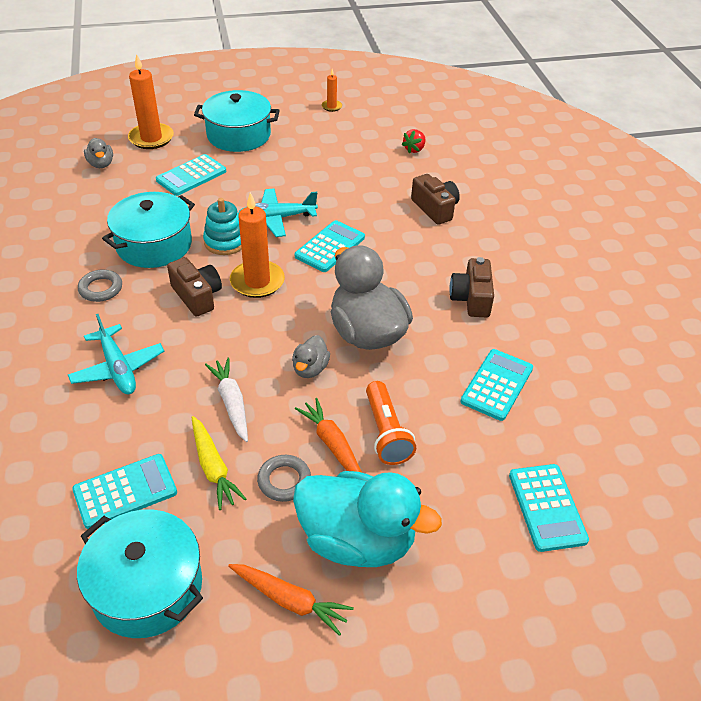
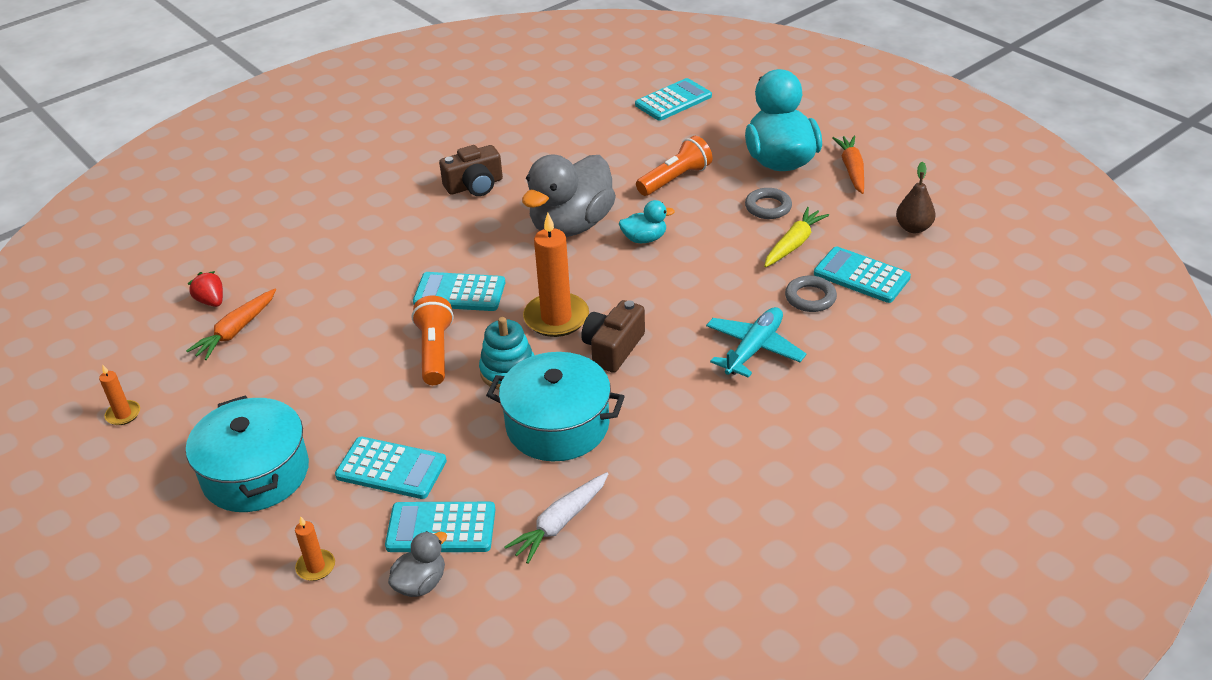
camera: 115 degrees left, 5 degrees down
turquoise pot [77,510,203,638] -> brown pear [896,162,935,233]
grey ring [78,270,122,302] -> grey ring moved to [785,276,837,312]
orange candle [128,54,174,149] -> orange candle [295,516,335,581], size x0.49
white carrot [205,358,248,442] -> white carrot moved to [504,472,608,564]
turquoise plane [238,188,318,237] -> orange flashlight [412,296,454,385]
grey duck [292,335,330,378] -> turquoise duck [619,200,675,243]
orange carrot [295,398,362,472] -> orange carrot moved to [186,289,276,360]
red strawberry [402,129,426,154] -> red strawberry turned 135 degrees counterclockwise [188,271,223,307]
brown camera [411,174,460,225] -> none
turquoise calculator [460,349,533,421] -> turquoise calculator moved to [385,502,495,552]

